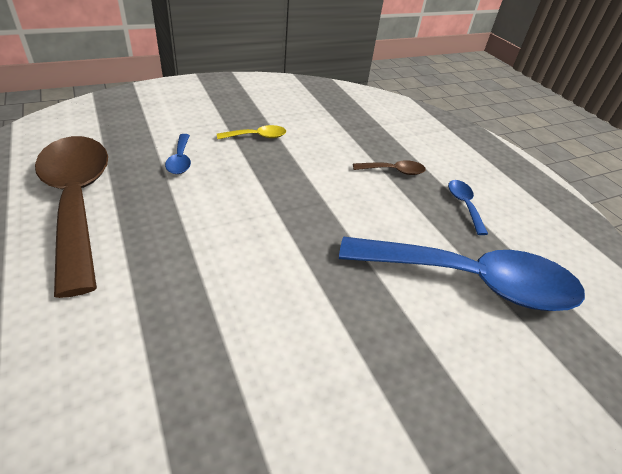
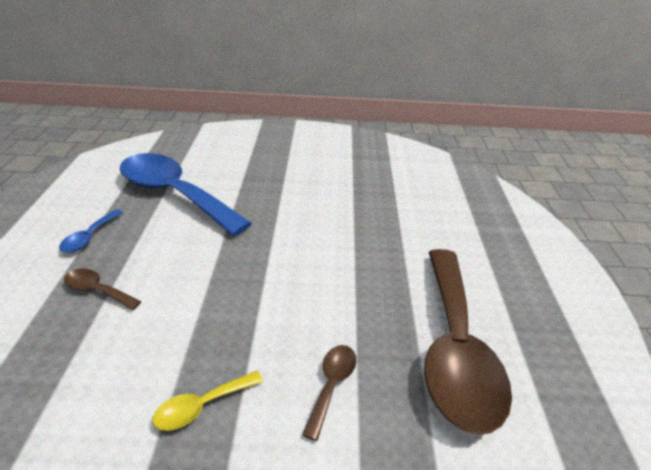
camera: 150 degrees left, 5 degrees down
blue spoon [165,134,191,174] -> brown spoon [302,345,356,441]
yellow spoon [217,125,286,139] -> yellow spoon turned 45 degrees counterclockwise [152,371,263,431]

